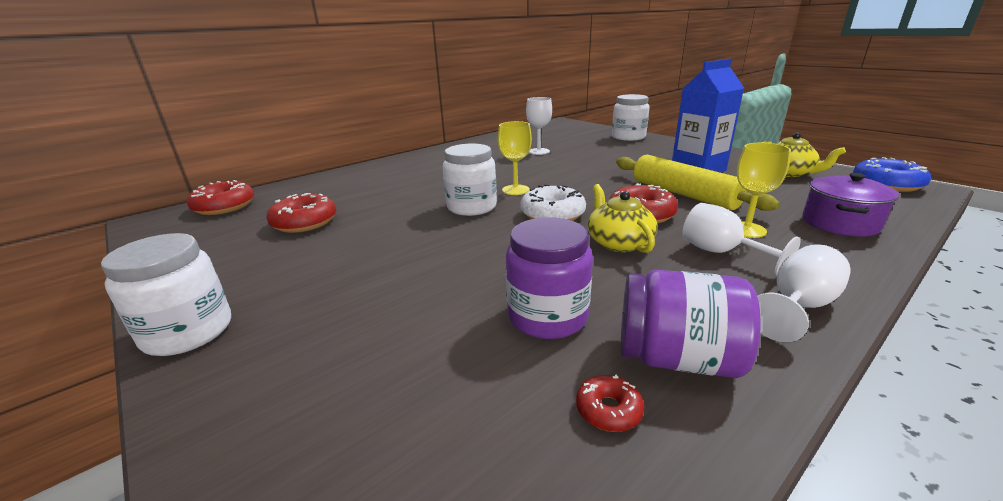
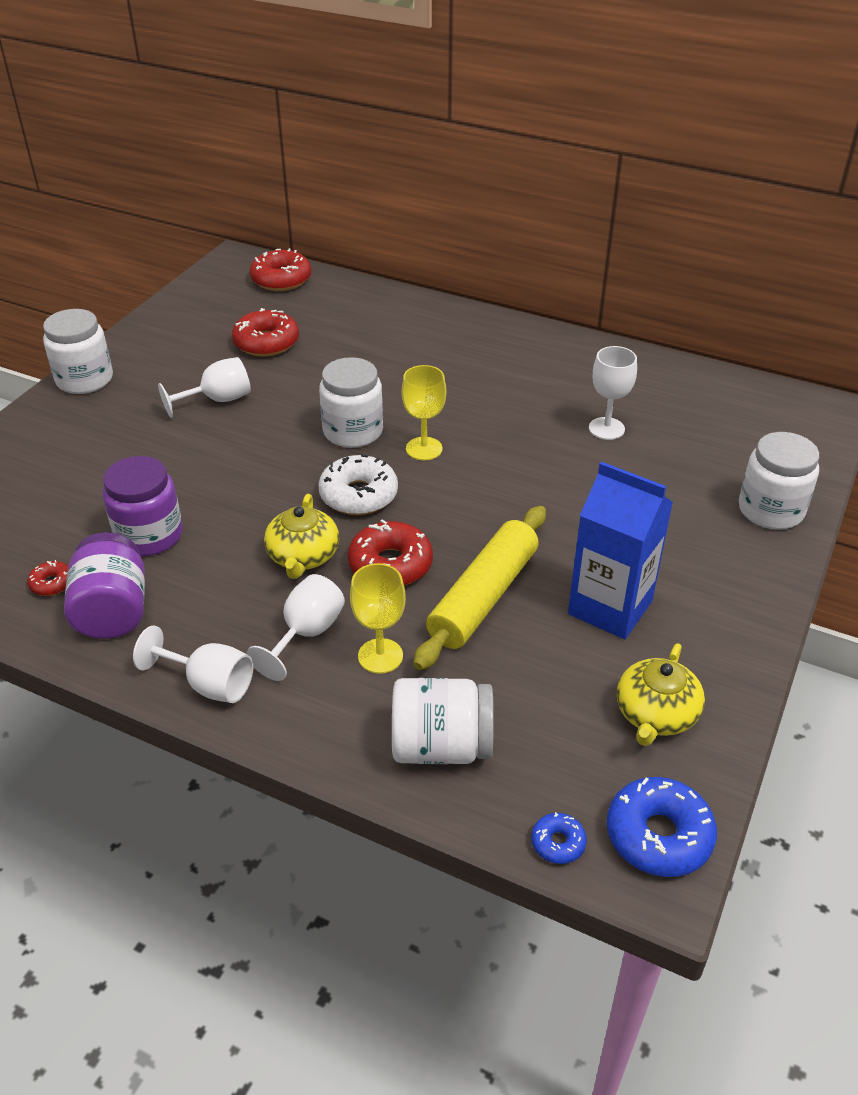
camera: 65 degrees right, 15 degrees up
yellow teapot [588,184,658,253] -> yellow teapot turned 135 degrees clockwise [264,494,339,579]
purple pot [802,173,899,237] -> white jar [392,678,494,764]
none -> white goblet [158,357,251,418]
none -> blue donut [531,812,587,864]

